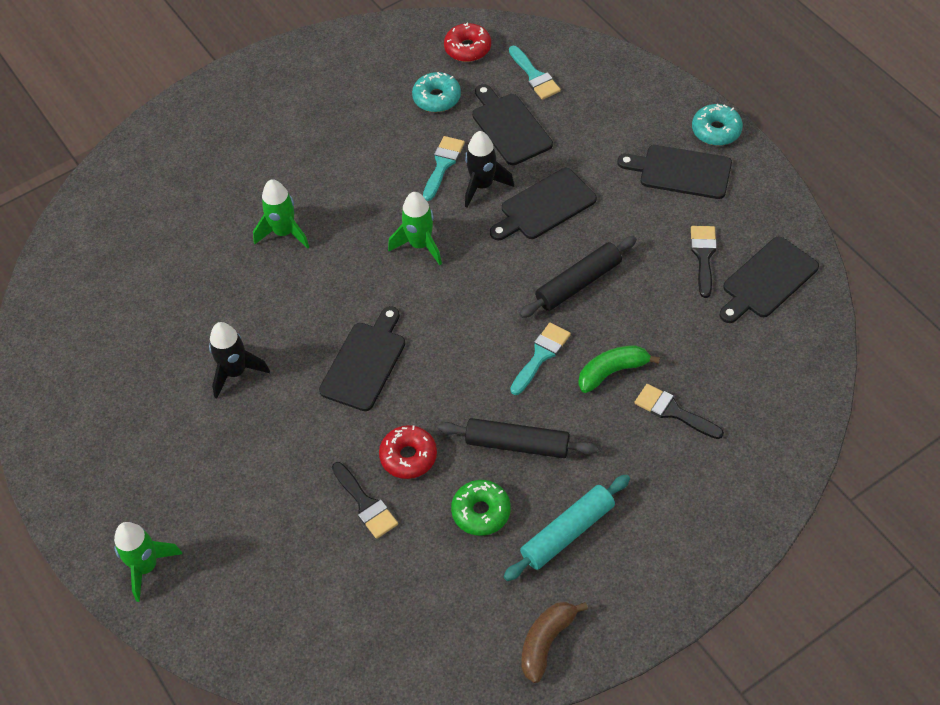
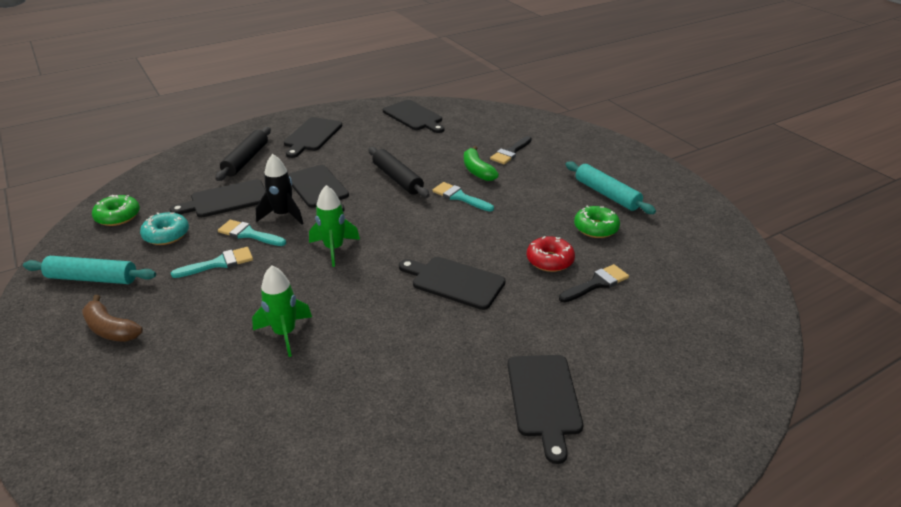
camera: 90 degrees left, 20 degrees down
green rocket [114,522,182,602] -> none
black rocket [209,322,270,399] -> none
black rolling pin [438,418,598,458] -> black rolling pin moved to [215,127,271,181]
red donut [444,23,491,62] -> green donut [92,195,140,226]
turquoise brush [509,46,561,100] -> turquoise brush moved to [171,247,253,278]
brown banana [522,602,588,683] -> brown banana moved to [82,295,143,342]
black brush [691,226,717,298] -> none
turquoise donut [692,104,743,146] -> none
none -> turquoise rolling pin [23,256,156,284]
none -> black cutting board [508,355,583,464]

